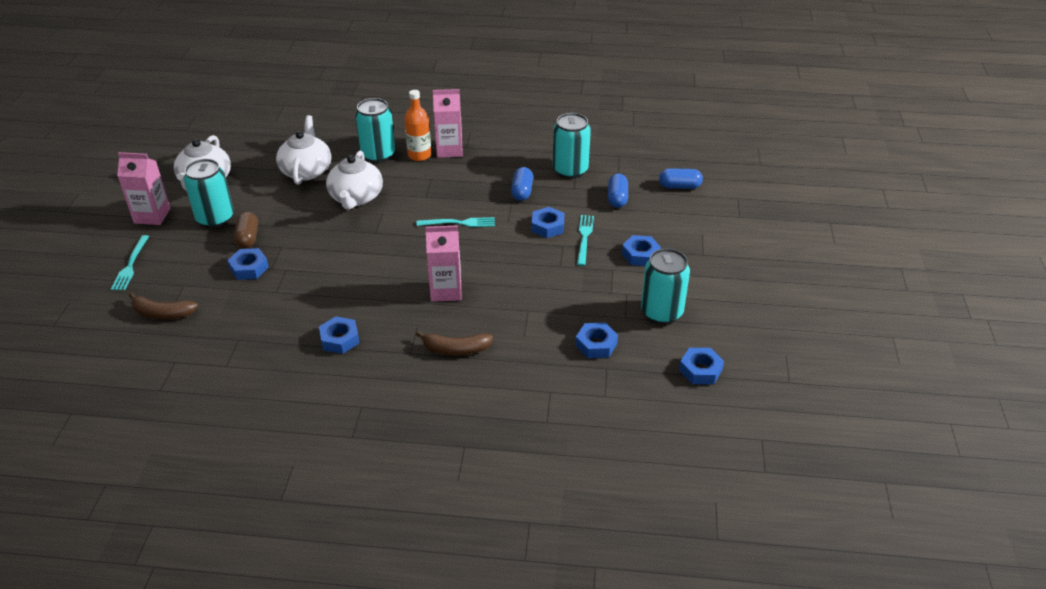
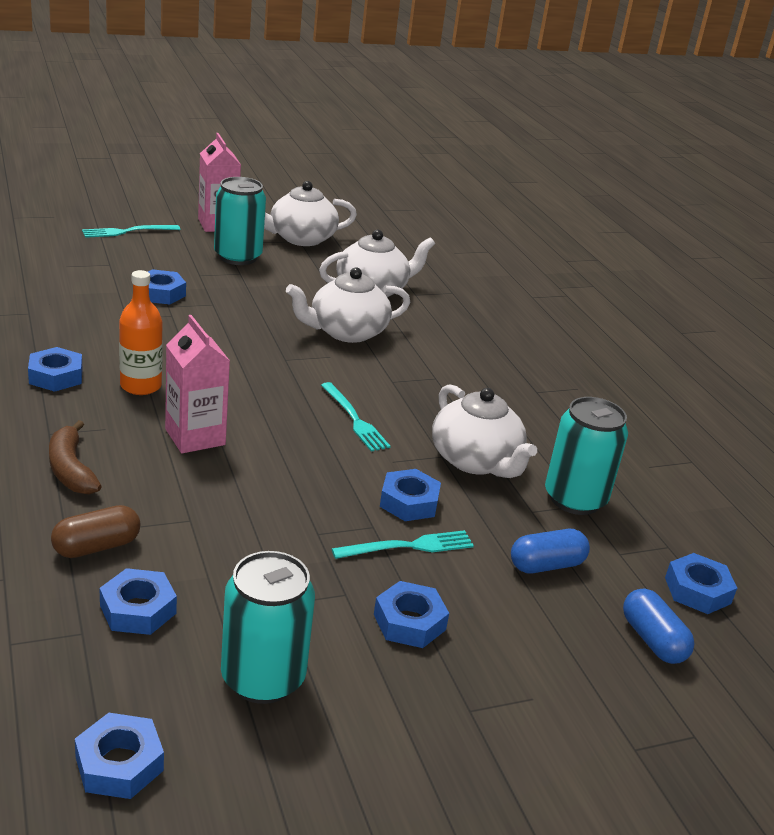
camera: 60 degrees right, 10 degrees down
brown banana [129,293,198,319] -> none
brown capsule [234,212,258,248] -> brown capsule moved to [51,505,141,558]
turquoise can [355,98,395,163] -> none
orange bottle [404,90,431,161] -> orange bottle moved to [119,270,163,395]
pink carton [433,89,463,158] -> none
blue capsule [511,167,533,201] -> white teapot [432,384,537,478]
none -> blue nut [665,553,737,614]

